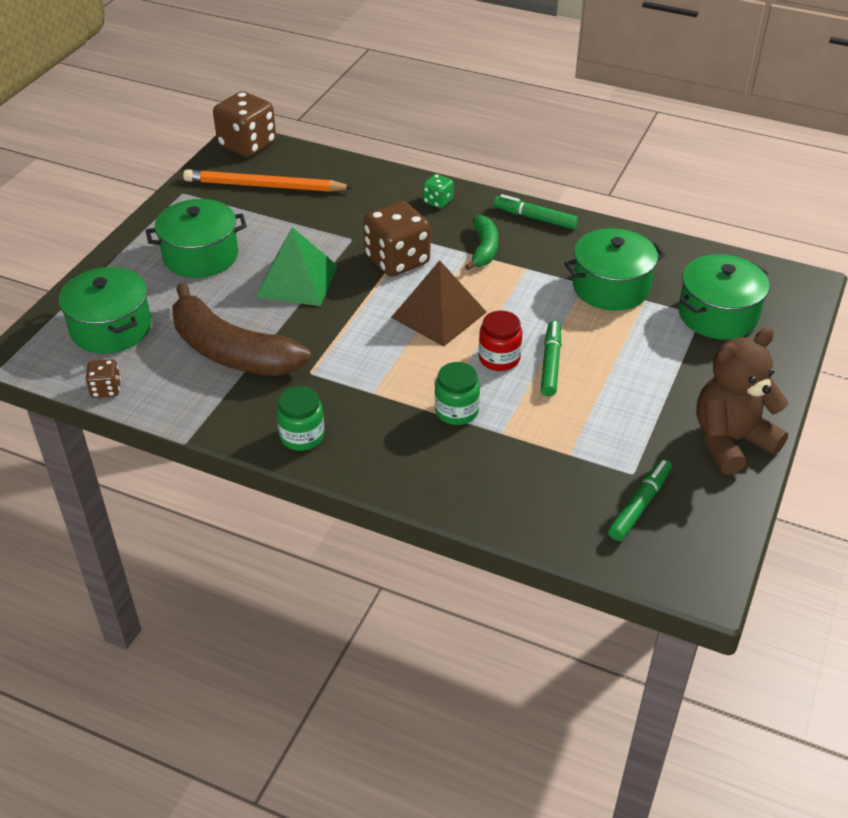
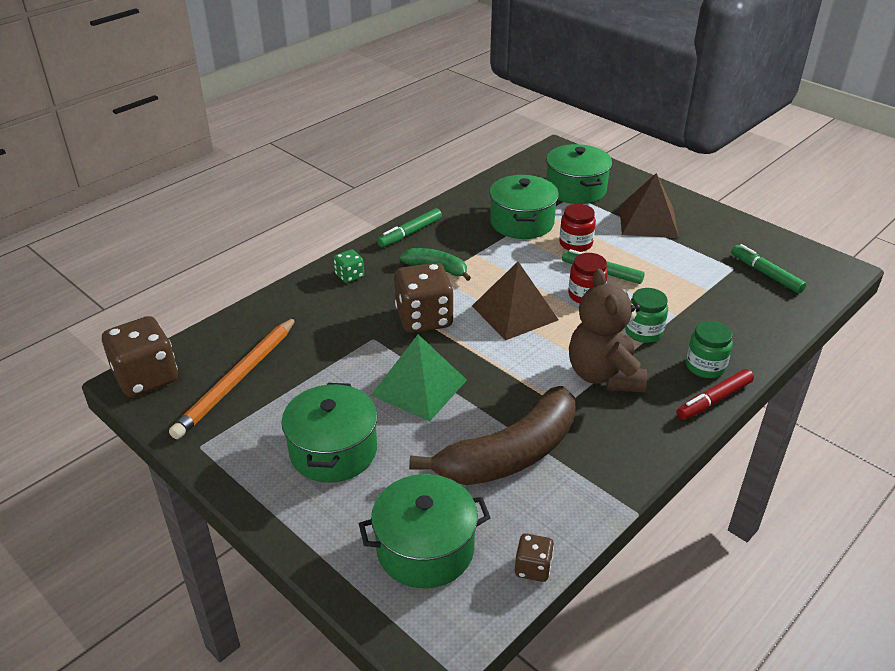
camera: 70 degrees left, 5 degrees down
green jar [276,386,324,451] -> green jar moved to [686,321,733,378]
brown teddy bear [696,328,789,475] -> brown teddy bear moved to [569,269,647,392]
none -> red jar [559,204,596,252]
none -> brown pyramid [619,173,679,238]
none -> red marker [676,369,754,420]

